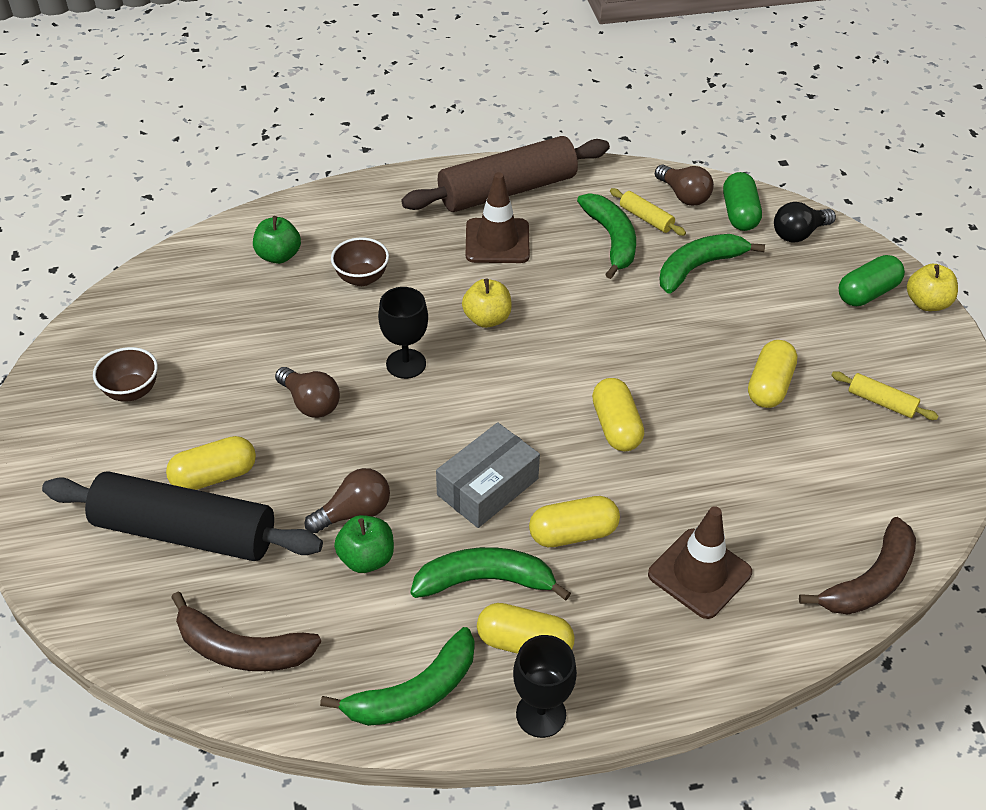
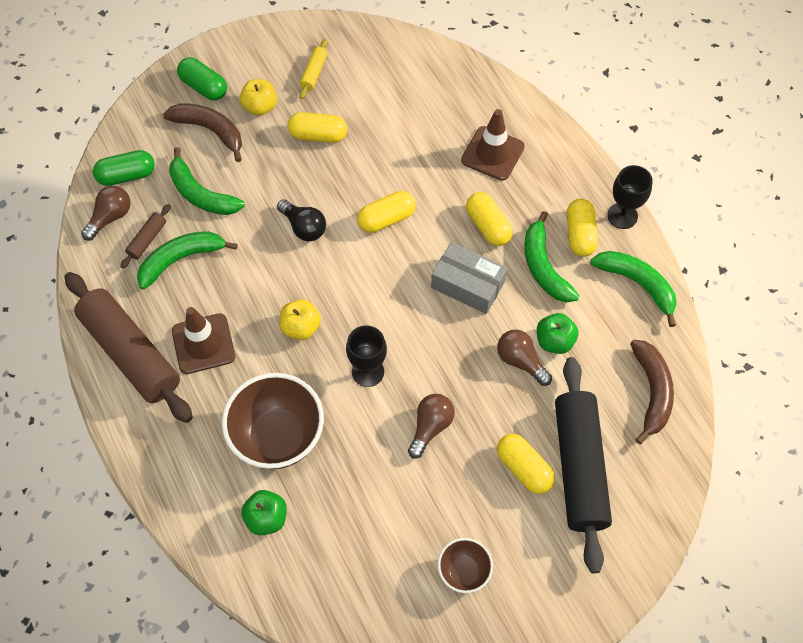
camera: 105 degrees left, 15 degrees up
brown bowl [331,237,389,286] -> brown bowl [222,373,324,469], size x1.91
yellow rolling pin [610,188,686,236] -> brown rolling pin [120,204,171,269]
black light bulb [774,202,836,243] -> black light bulb moved to [277,199,326,241]
brown banana [799,517,916,615] -> brown banana moved to [163,104,242,162]
yellow apple [907,264,958,311] -> yellow apple moved to [240,79,277,116]

